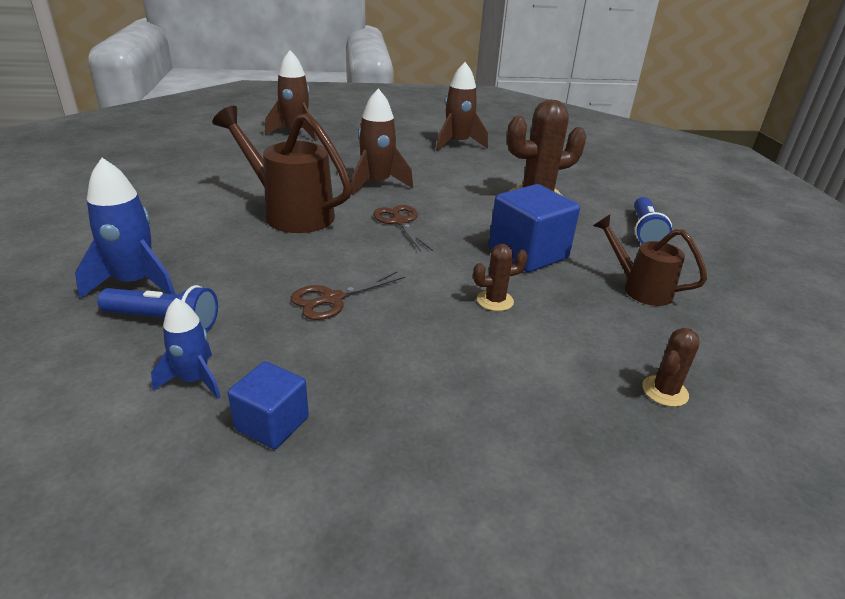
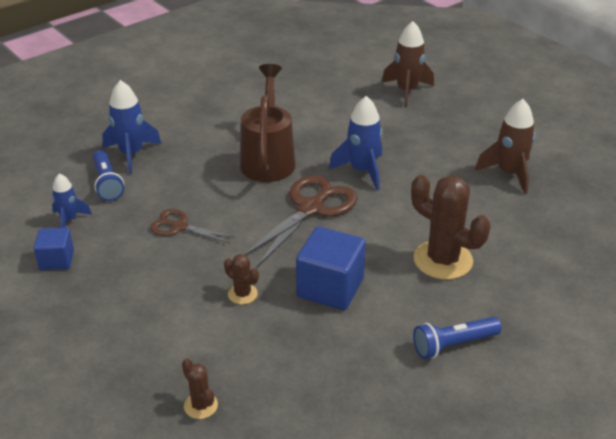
camera: 60 degrees right, 5 degrees up
brown rocket [351,89,413,195] -> blue rocket [329,96,383,190]
brown scissors [373,205,433,252] -> brown scissors [243,175,358,267], size x1.76
brown watering can [593,214,707,306] -> none
brown cactus [642,328,699,407] -> brown cactus turned 45 degrees clockwise [182,358,218,419]

